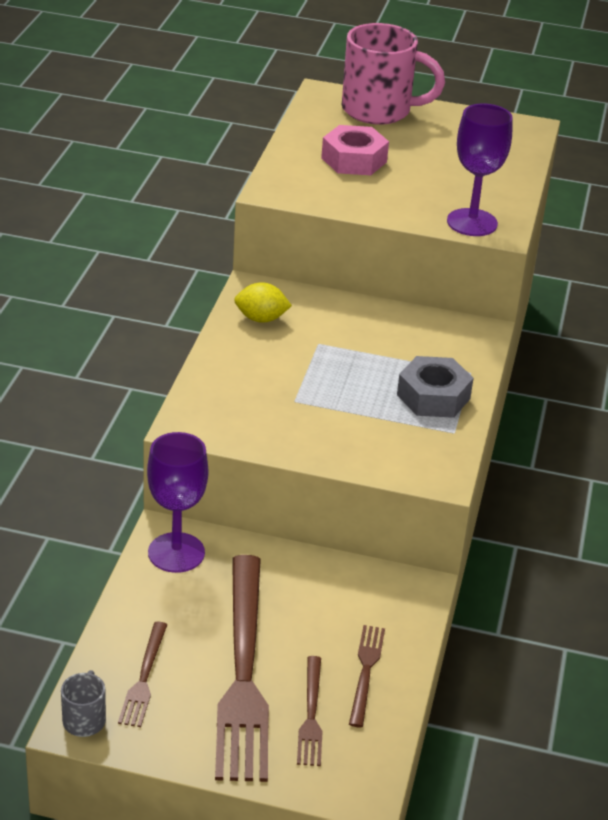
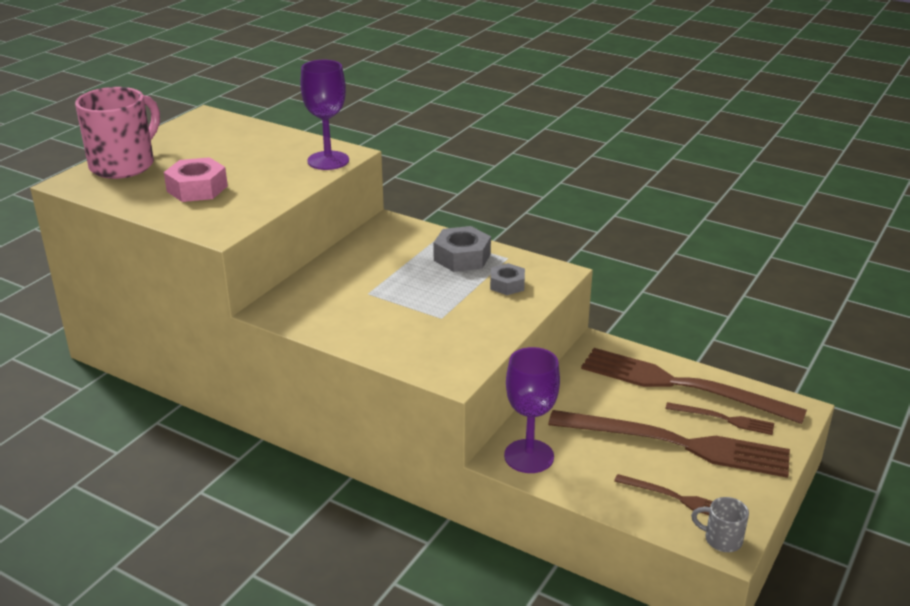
camera: 70 degrees left, 5 degrees down
yellow lemon [234,282,292,323] -> none
brown fork [349,625,385,727] -> brown fork [581,348,807,424], size x2.17
none -> grey nut [490,263,525,295]

